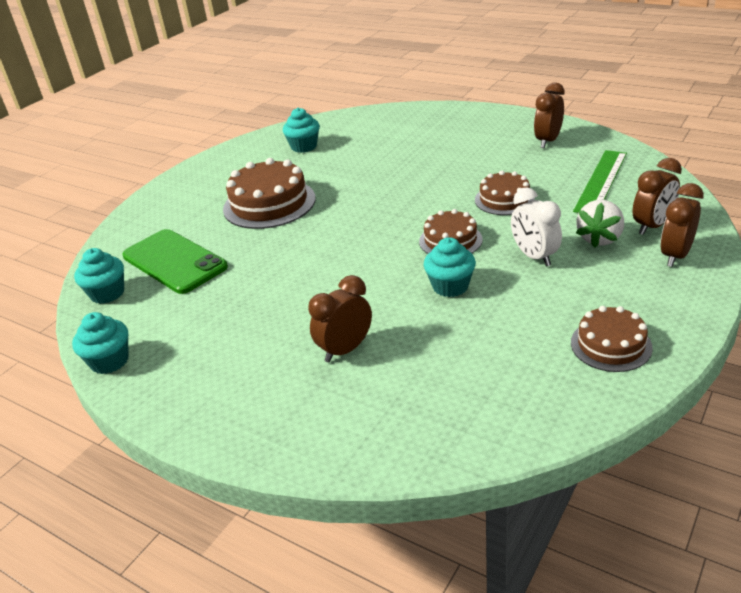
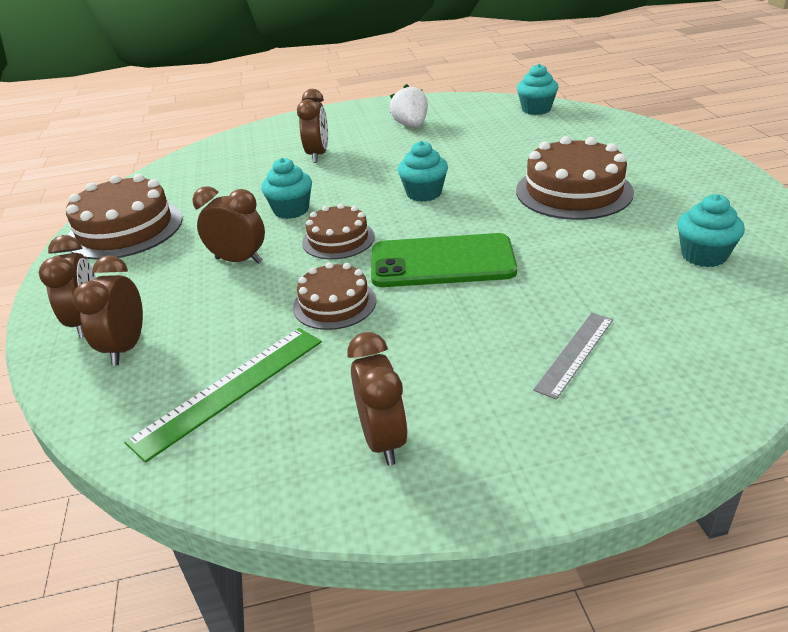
camera: 135 degrees right, 0 degrees up
turquoise cupcake [72,312,129,374] -> turquoise cupcake moved to [398,141,448,202]
green phone [122,229,228,294] -> green phone moved to [371,233,517,287]
white clock [511,187,562,266] -> brown clock [192,186,265,264]
brown cake [571,306,653,372] -> brown cake [66,174,183,260], size x1.66
green ruler [573,150,627,213] -> green ruler turned 60 degrees clockwise [124,328,322,463]
white strawberry [576,200,624,248] -> white strawberry moved to [390,84,428,127]
none -> grey ruler [533,313,613,400]

